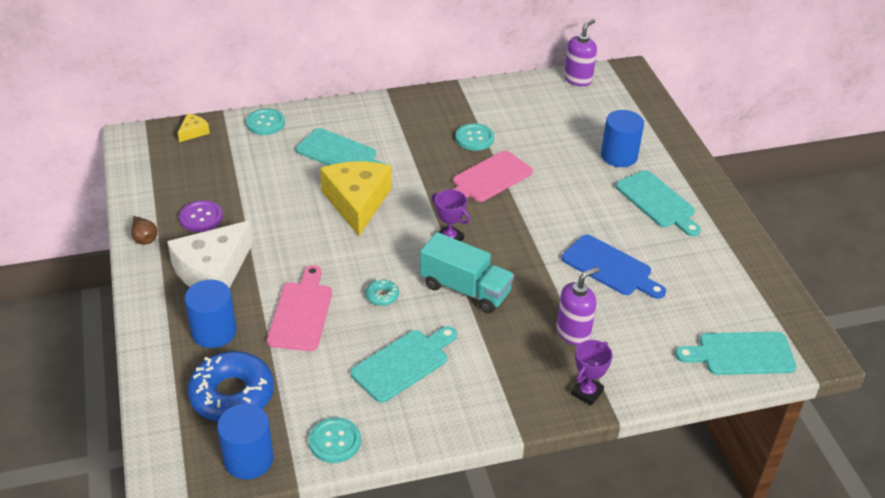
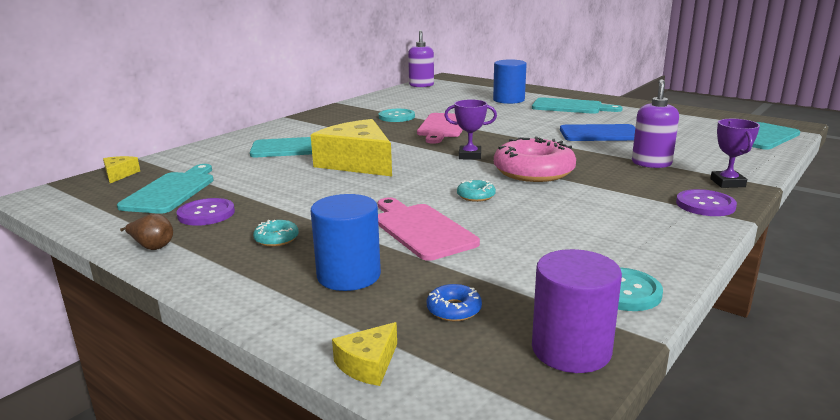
camera: 35 degrees left, 20 degrees down
white cheese [167,220,253,288] -> turquoise donut [253,220,299,247]
blue donut [187,351,274,422] -> blue donut [427,284,482,321], size x0.43
blue cylinder [217,404,274,479] -> purple cylinder [532,249,622,373]
turquoise button [246,108,285,135] -> none
turquoise cutting board [351,326,457,403] -> turquoise cutting board moved to [117,164,214,214]
turquoise truck [420,232,514,313] -> pink donut [494,136,576,182]
none -> yellow cheese [332,322,397,386]
none -> purple button [676,189,737,216]

